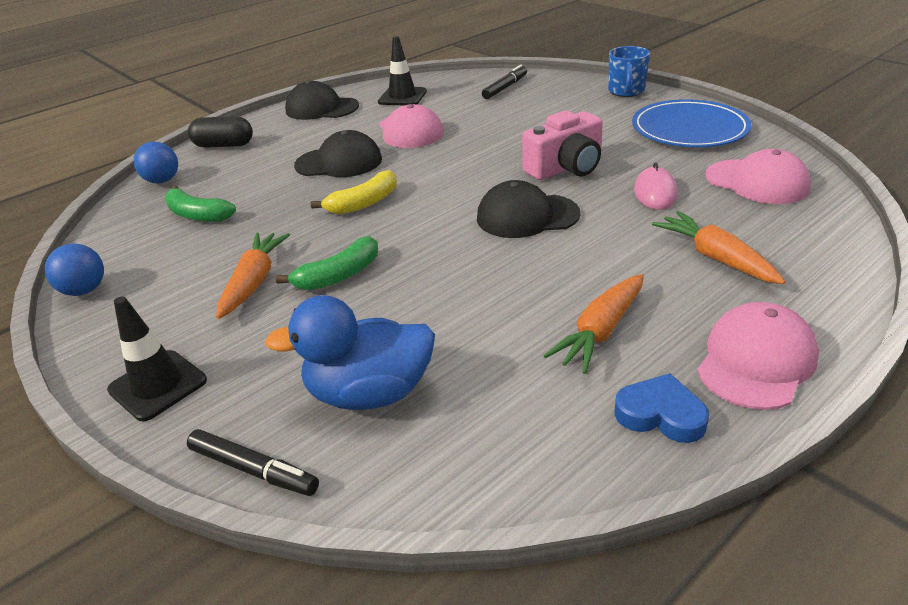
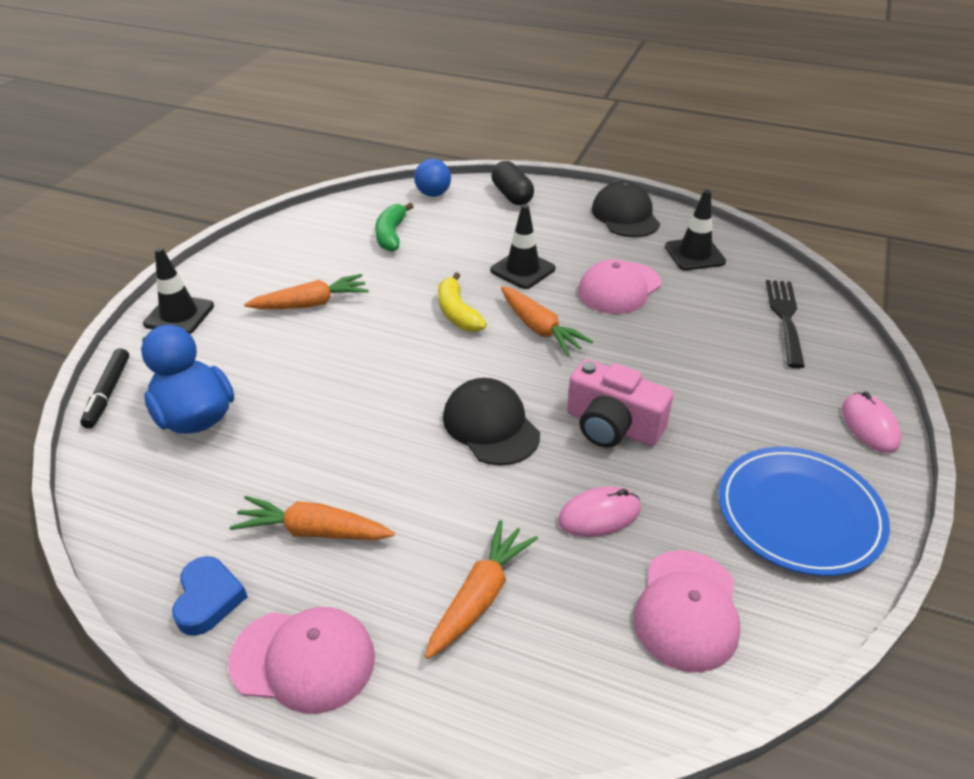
camera: 60 degrees right, 5 degrees up
blue ball [45,243,104,296] -> none
green banana [275,236,378,290] -> none
black cap [294,130,382,177] -> black traffic cone [490,204,556,289]
yellow banana [311,170,397,214] -> yellow banana turned 45 degrees clockwise [438,272,487,332]
black marker [482,65,527,99] -> black fork [766,280,805,368]
blue mug [608,46,650,97] -> pink mouse [842,392,901,453]
none -> orange carrot [501,286,593,356]

